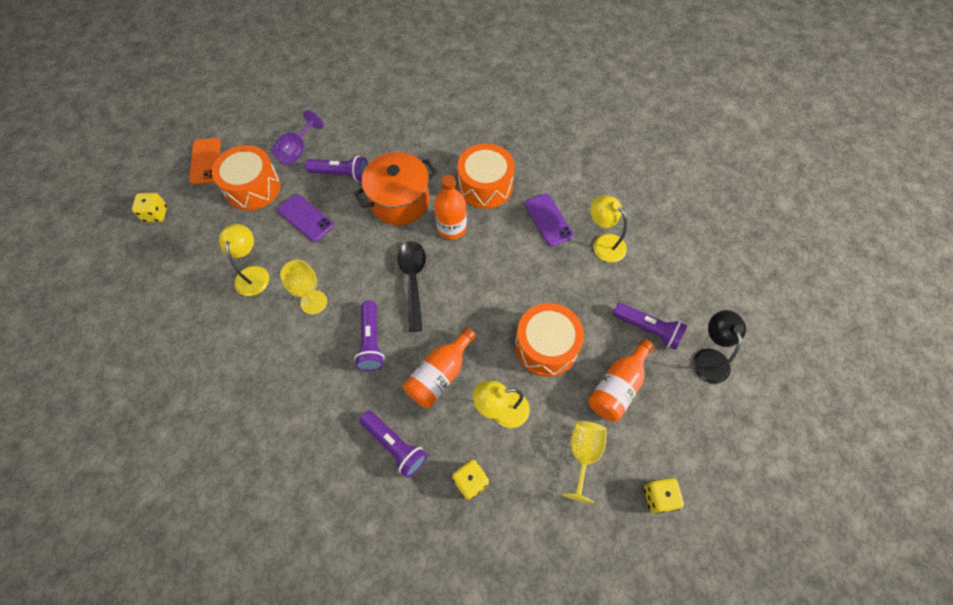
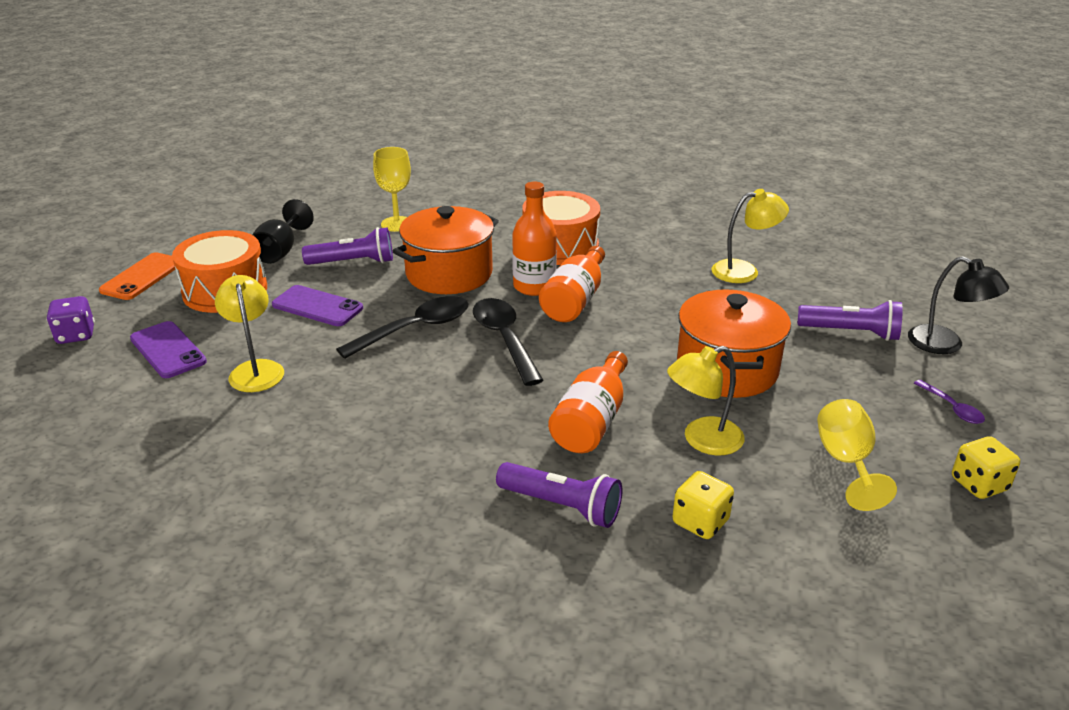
camera: 15 degrees left, 30 degrees down
yellow dice [132,193,167,222] -> purple dice [46,296,95,344]
orange phone [189,138,221,184] -> orange phone turned 45 degrees clockwise [99,252,175,300]
purple goblet [271,110,324,166] -> black goblet [252,199,314,264]
yellow goblet [280,260,327,315] -> yellow goblet moved to [373,147,411,232]
purple flashlight [354,301,385,371] -> none
orange drum [515,303,584,377] -> orange pot [677,289,791,398]
purple phone [525,193,574,247] -> purple phone moved to [130,321,207,378]
orange bottle [588,339,654,421] -> orange bottle moved to [539,246,605,322]
yellow lamp [590,195,627,262] -> yellow lamp turned 135 degrees clockwise [712,189,789,283]
black lamp [693,310,746,384] -> black lamp turned 150 degrees clockwise [908,256,1009,354]
none -> black spoon [336,296,468,359]
none -> purple spoon [914,380,985,424]

